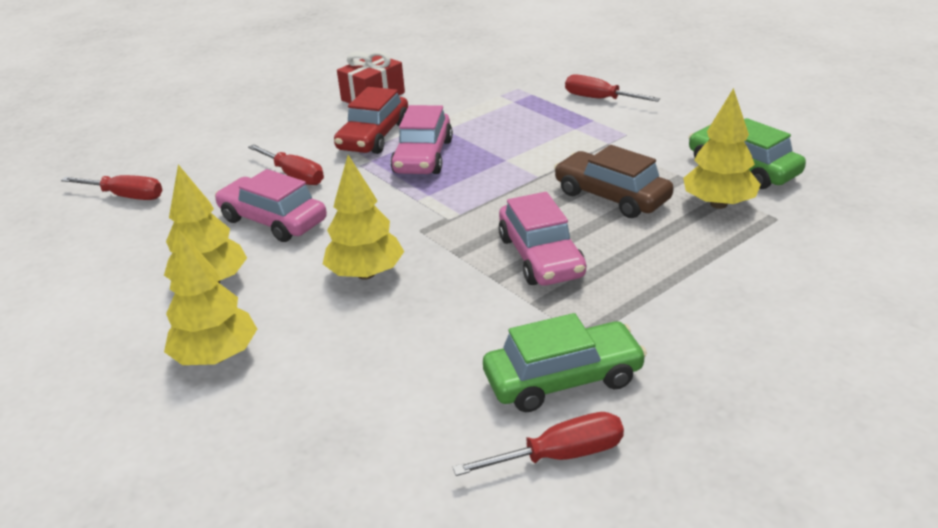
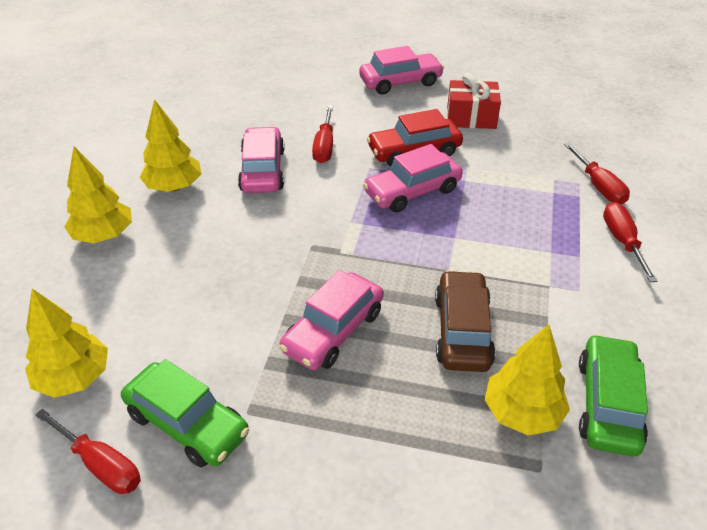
camera: 50 degrees right, 10 degrees up
red screwdriver [61,175,162,200] -> red screwdriver moved to [564,143,630,204]
yellow tree [323,155,404,280] -> yellow tree moved to [25,289,108,398]
none -> pink car [359,46,444,95]

